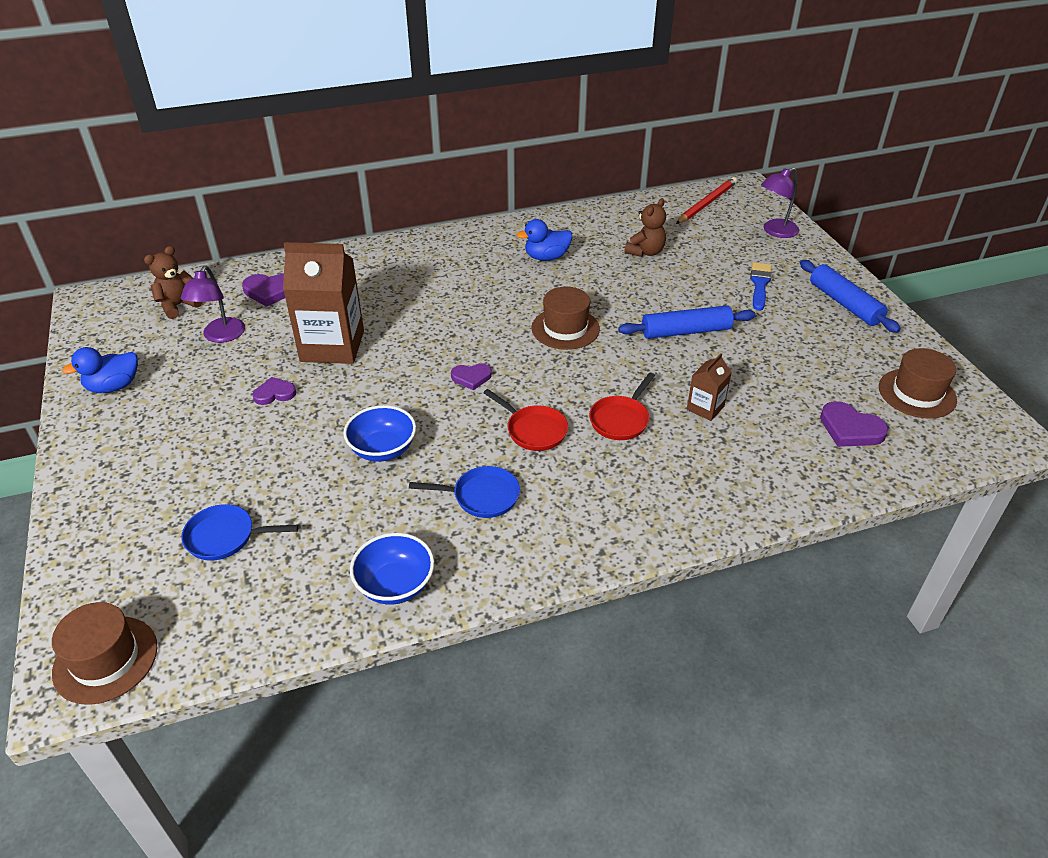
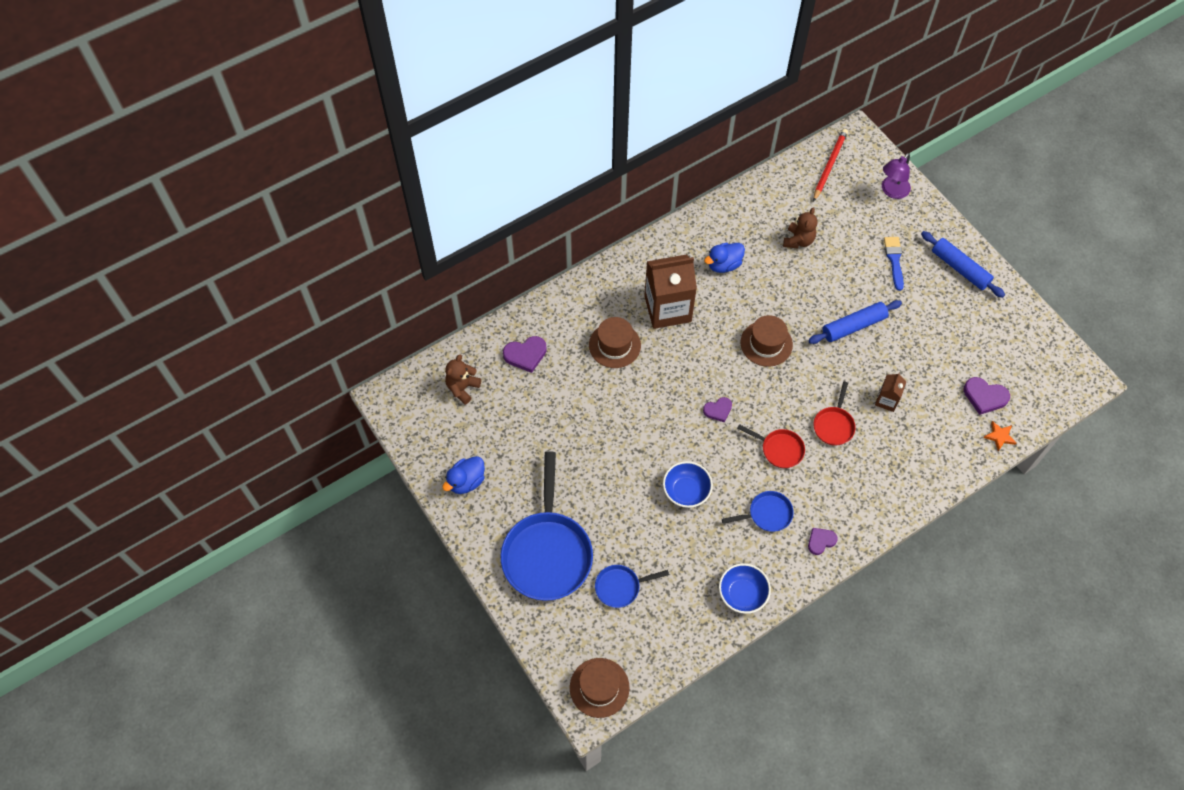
camera: 15 degrees left, 20 degrees up
purple lamp [181,266,245,343] -> none
purple heart [252,377,296,405] -> purple heart moved to [808,528,838,555]
brown carton [283,242,364,364] -> brown carton moved to [644,254,697,329]
brown hat [879,348,957,419] -> brown hat moved to [589,317,641,368]
none -> blue pan [501,451,593,601]
none -> orange star [983,421,1016,451]

